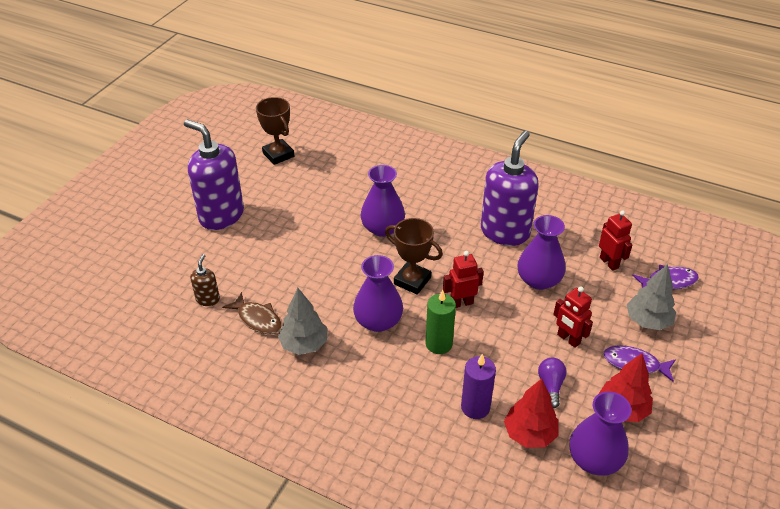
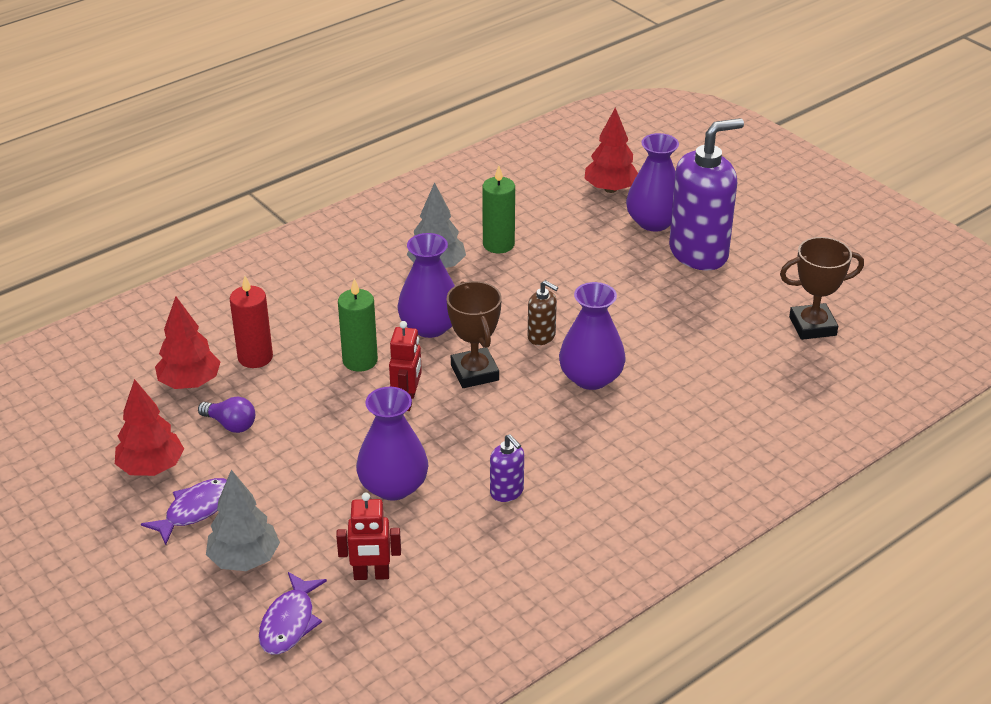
camera: 115 degrees right, 5 degrees down
brown soap dispenser [190,254,220,306] -> brown soap dispenser moved to [528,280,558,345]
brown fish [222,292,282,334] -> green candle [482,166,515,253]
brown trophy [385,218,443,295] -> brown trophy turned 75 degrees counterclockwise [447,281,502,388]
purple candle [461,354,496,419] -> red candle [230,276,273,368]
purple soap dispenser [481,131,539,246] -> purple soap dispenser [490,434,524,502], size x0.44
red robot [553,286,593,348] -> none
purple vase [570,391,631,476] -> purple vase moved to [626,133,679,231]
none -> red tree [585,108,638,193]

